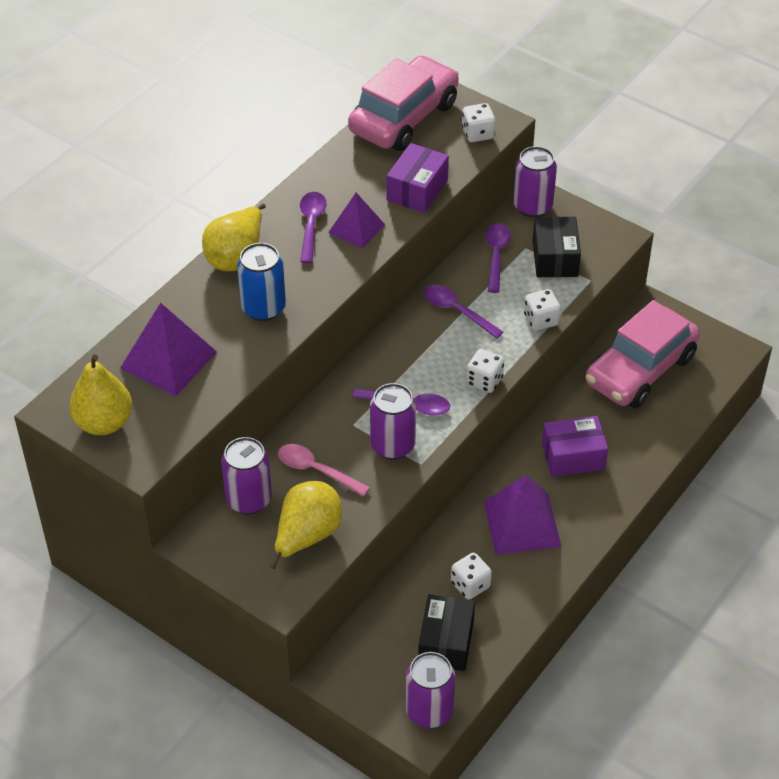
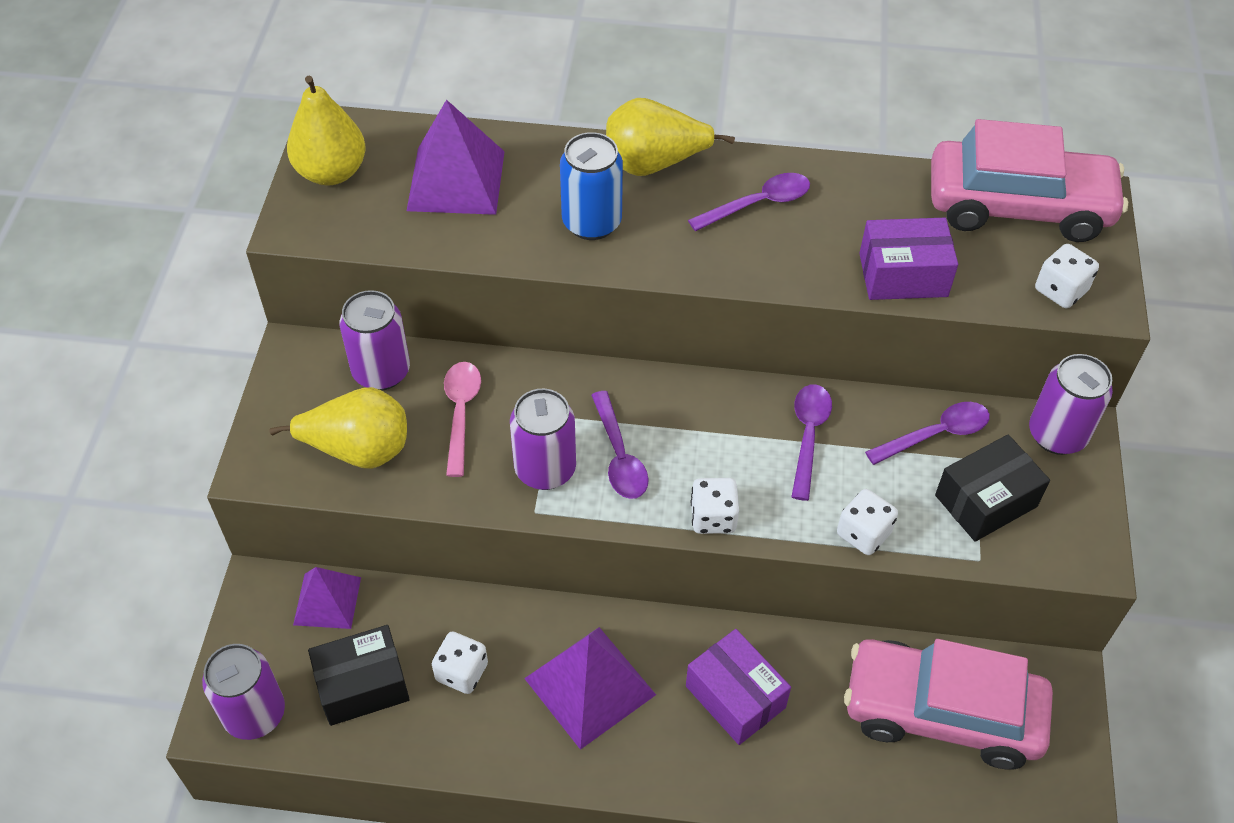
camera: 60 degrees right, 5 degrees up
purple pyramid [328,193,385,249] -> purple pyramid moved to [293,567,361,629]

